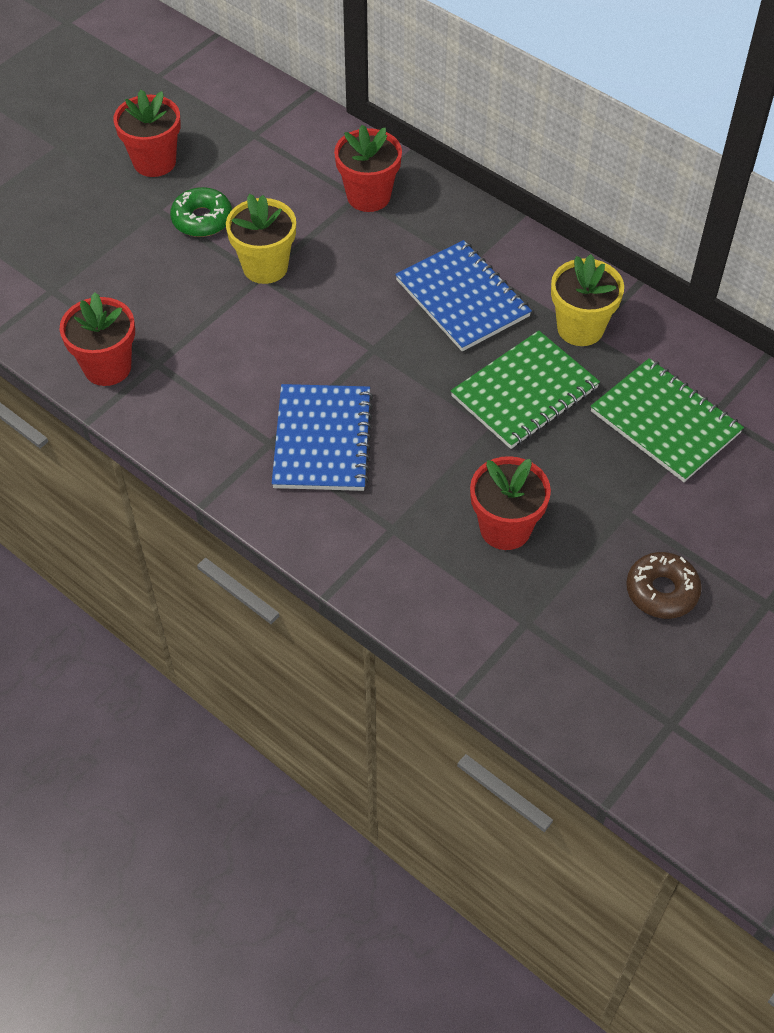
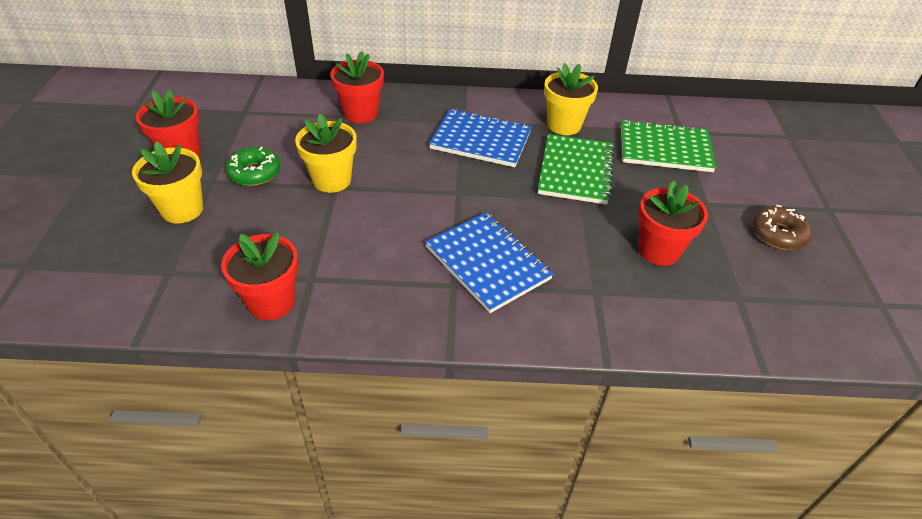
camera: 40 degrees left, 10 degrees down
none -> yellow flower pot [132,142,203,224]

